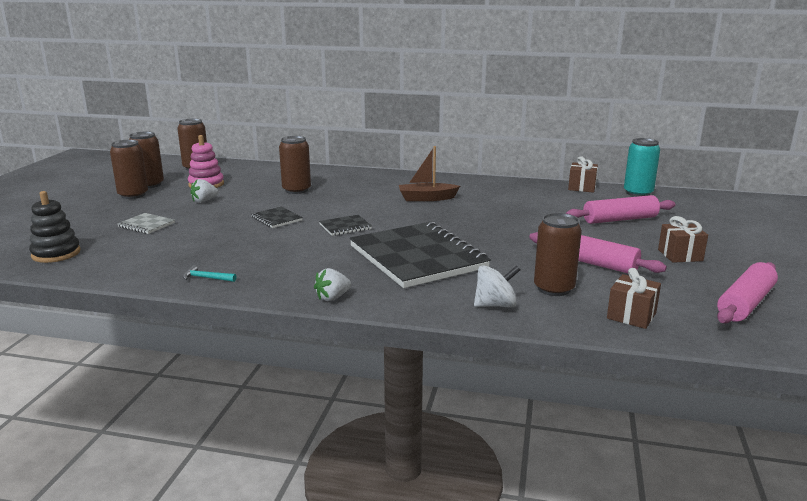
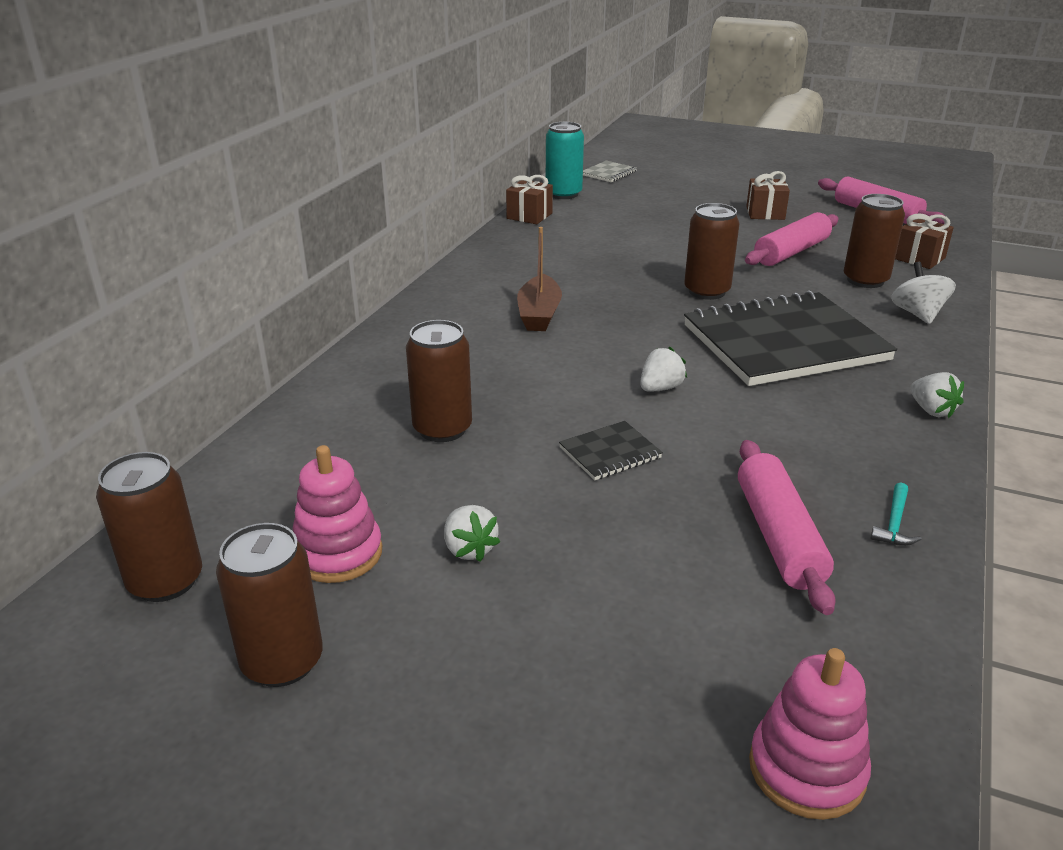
camera: 80 degrees left, 10 degrees up
black stacking toy [29,191,81,263] -> pink stacking toy [749,648,871,820]
brown can [110,140,148,199] -> brown can moved to [684,203,740,300]
grey notebook [117,213,175,234] -> grey notebook moved to [583,161,637,182]
black notebook [319,215,372,236] -> white strawberry [640,347,687,392]
pink rolling pin [566,195,676,224] -> pink rolling pin moved to [738,440,836,615]

